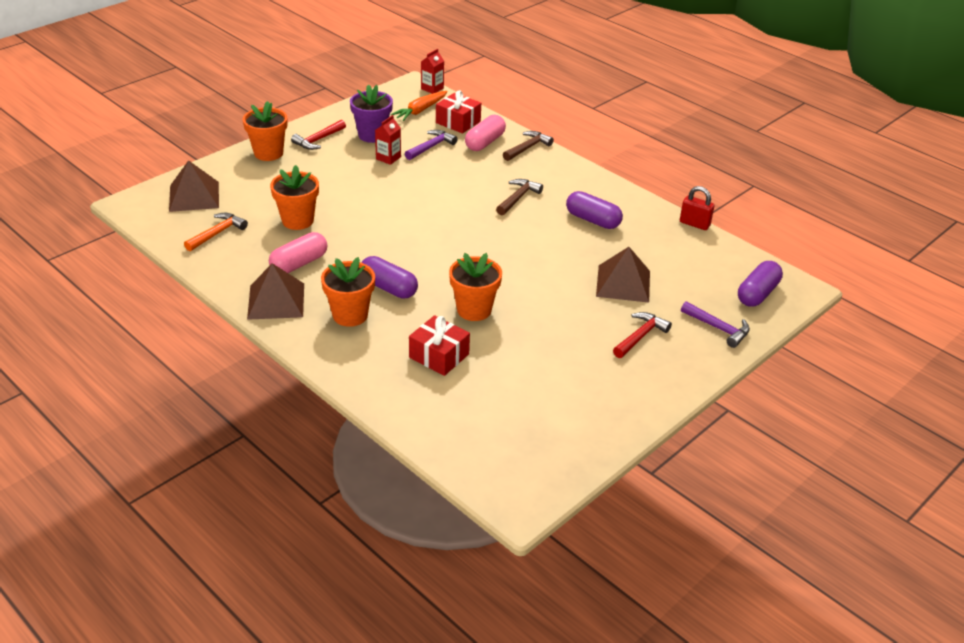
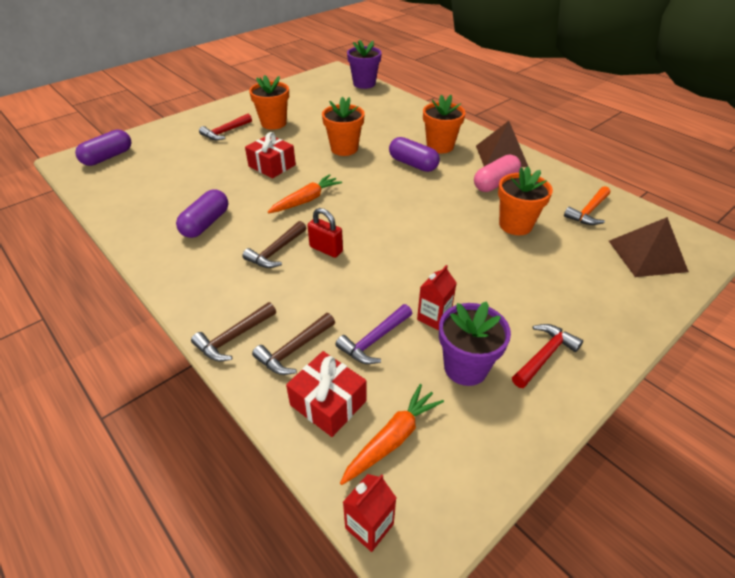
camera: 175 degrees left, 5 degrees up
orange flower pot [243,101,288,161] -> orange flower pot moved to [249,75,289,130]
red gift [409,315,470,376] -> red gift moved to [245,132,296,178]
pink capsule [465,115,506,151] -> brown hammer [252,313,335,375]
purple capsule [566,191,623,229] -> purple capsule turned 75 degrees clockwise [176,189,228,238]
brown pyramid [596,247,650,303] -> none
red padlock [680,186,715,230] -> red padlock moved to [307,208,343,258]
purple hammer [681,301,750,348] -> none
none -> orange carrot [268,174,342,213]
none -> purple flower pot [347,40,382,89]

